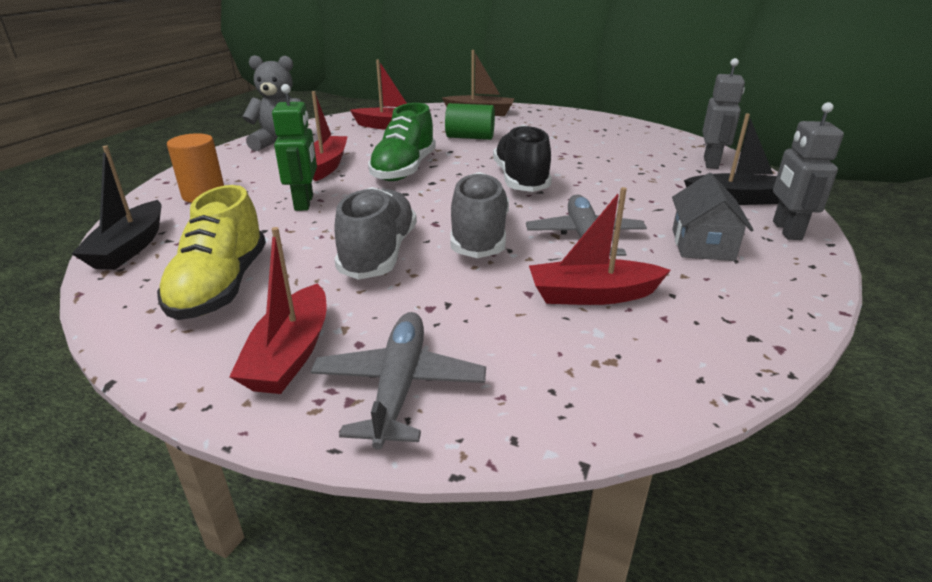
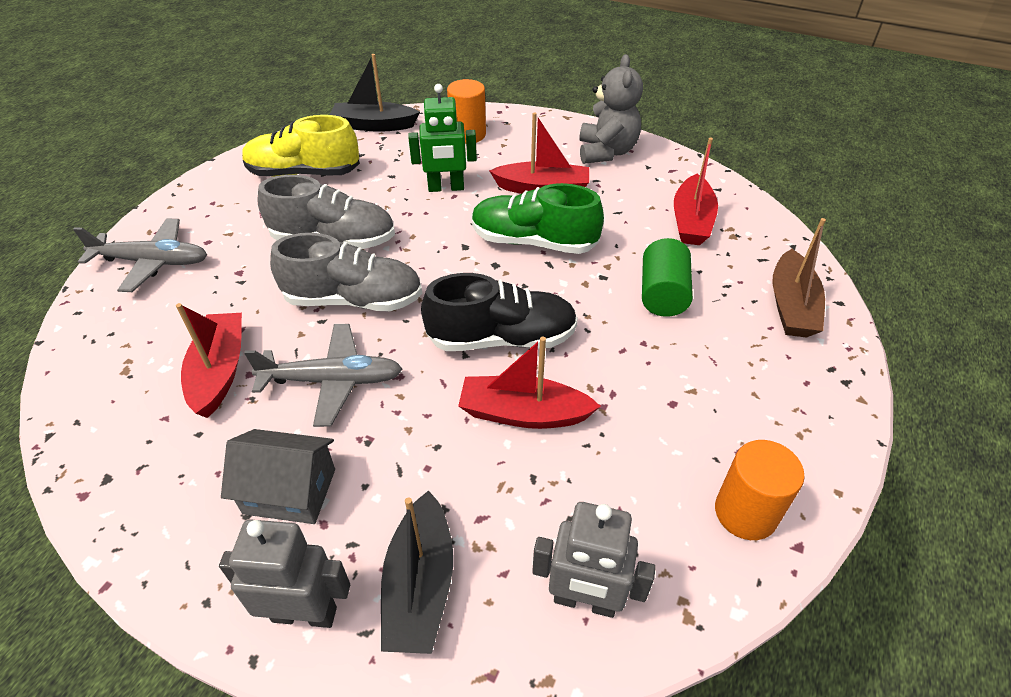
camera: 90 degrees right, 15 degrees up
red boat [229,227,326,394] -> red boat moved to [458,337,601,429]
none -> orange cylinder [715,440,805,540]

